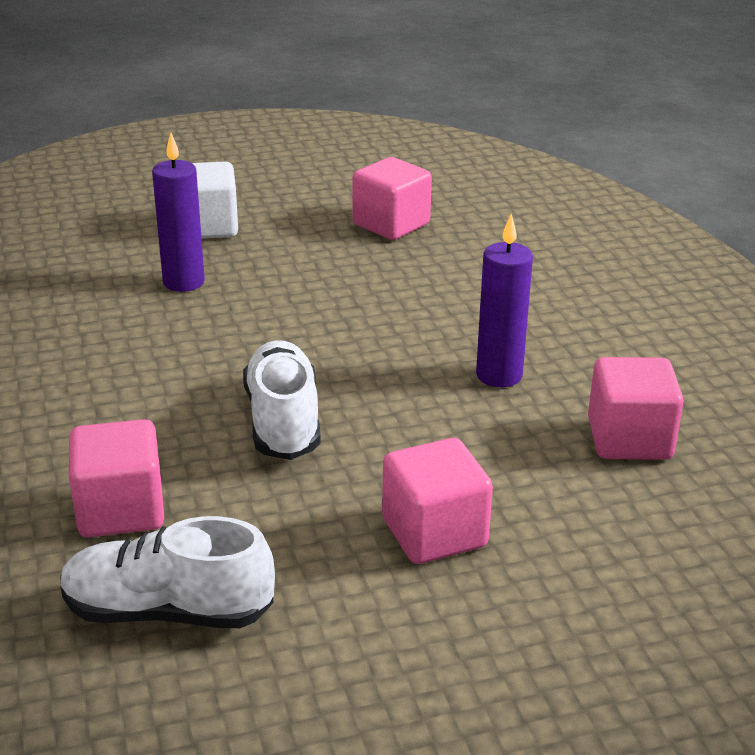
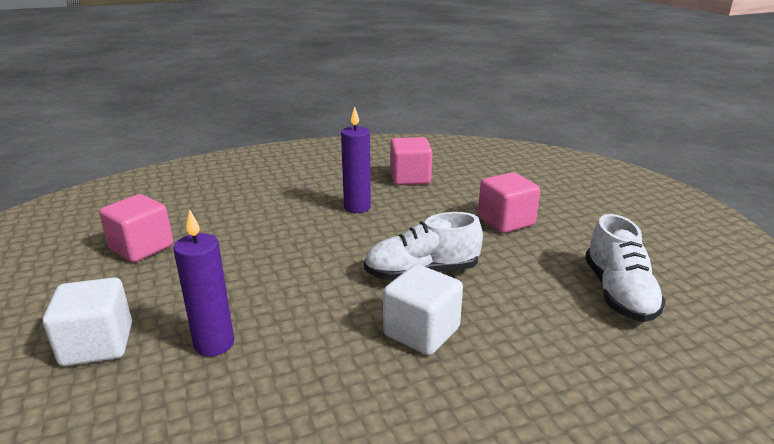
camera: 95 degrees left, 5 degrees down
pink cube [69,419,164,537] -> none
none -> white cube [383,264,463,355]

